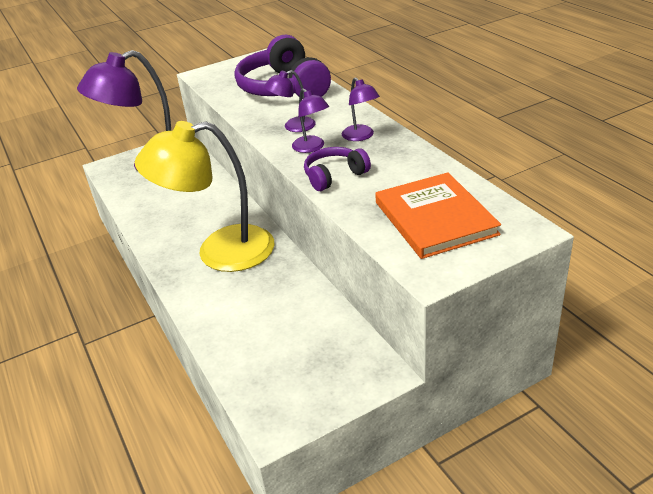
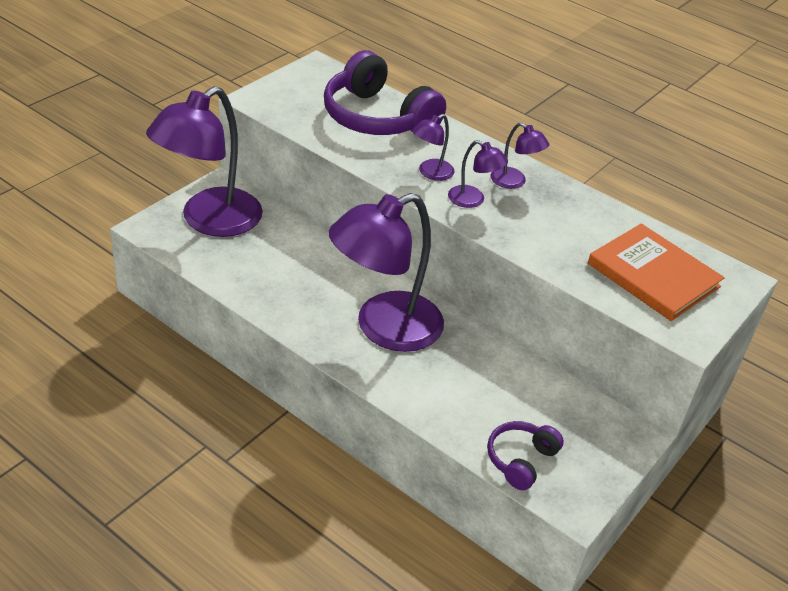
camera: 30 degrees left, 5 degrees up
yellow lamp [135,121,274,272] -> purple lamp [328,193,444,352]
purple headphones [304,147,371,191] -> purple headphones moved to [487,421,564,490]

